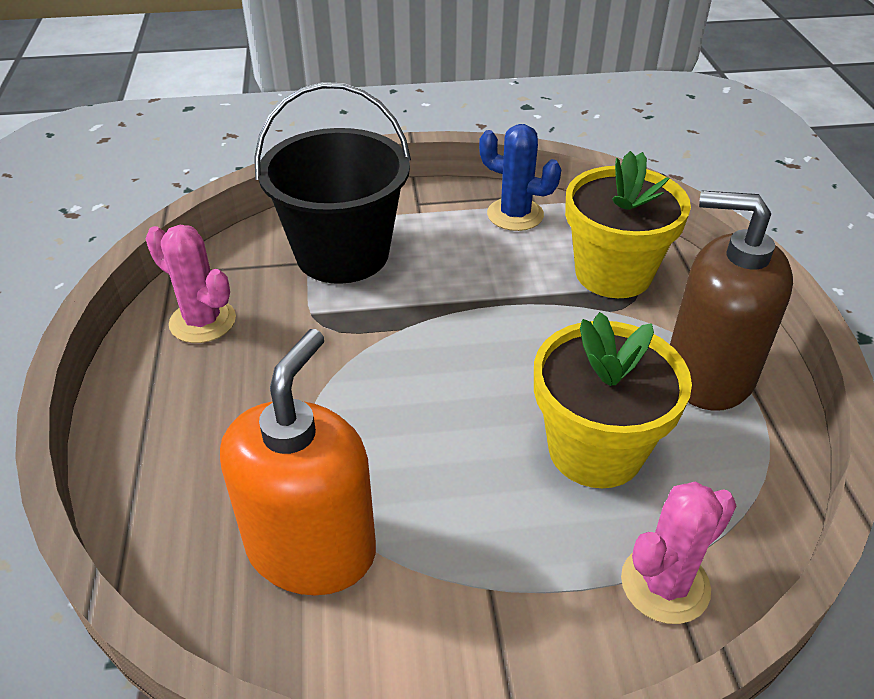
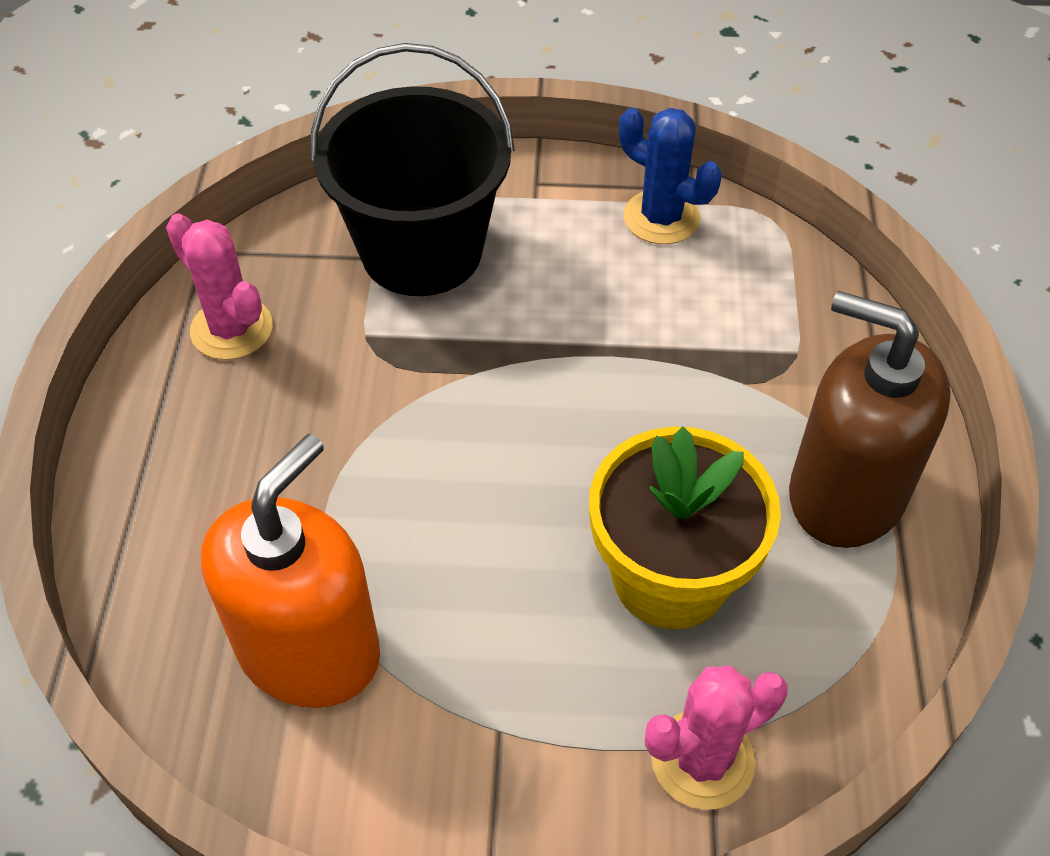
camera: 10 degrees right, 10 degrees up
yellow flower pot [565,151,691,298] -> none

